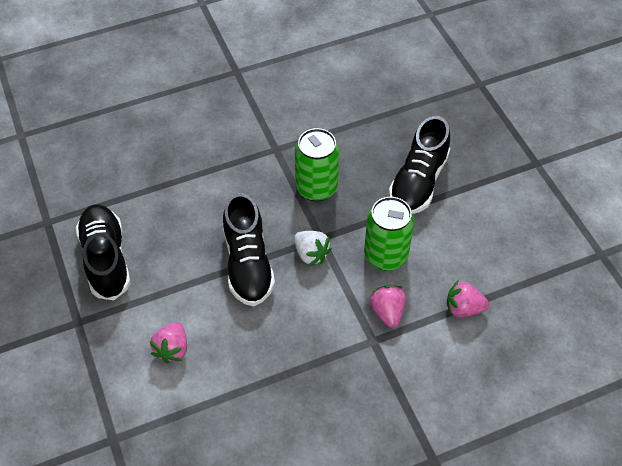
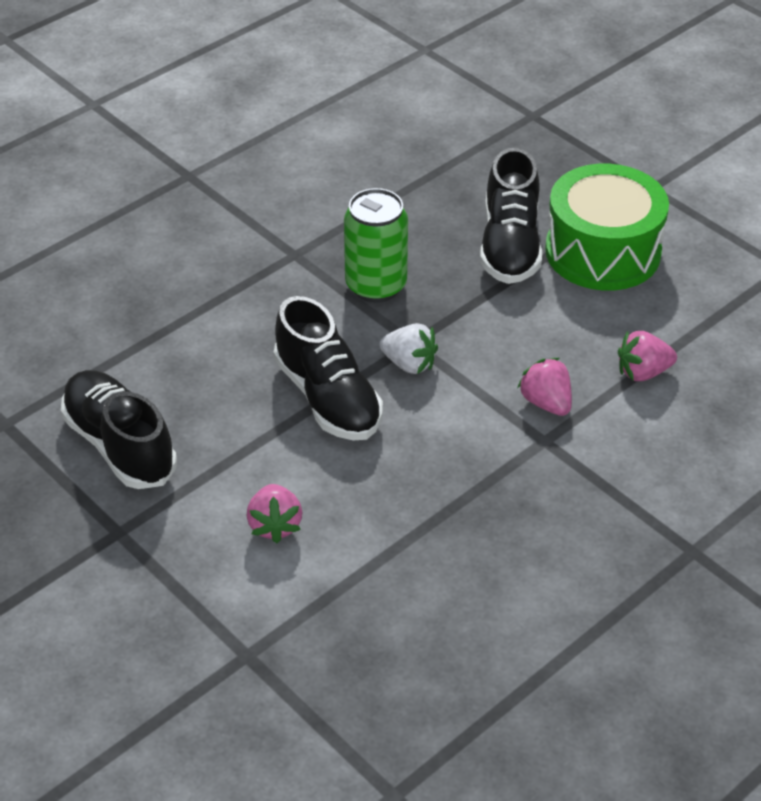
camera: 20 degrees left, 10 degrees down
green can [364,197,414,271] -> none
none -> green drum [545,164,669,291]

